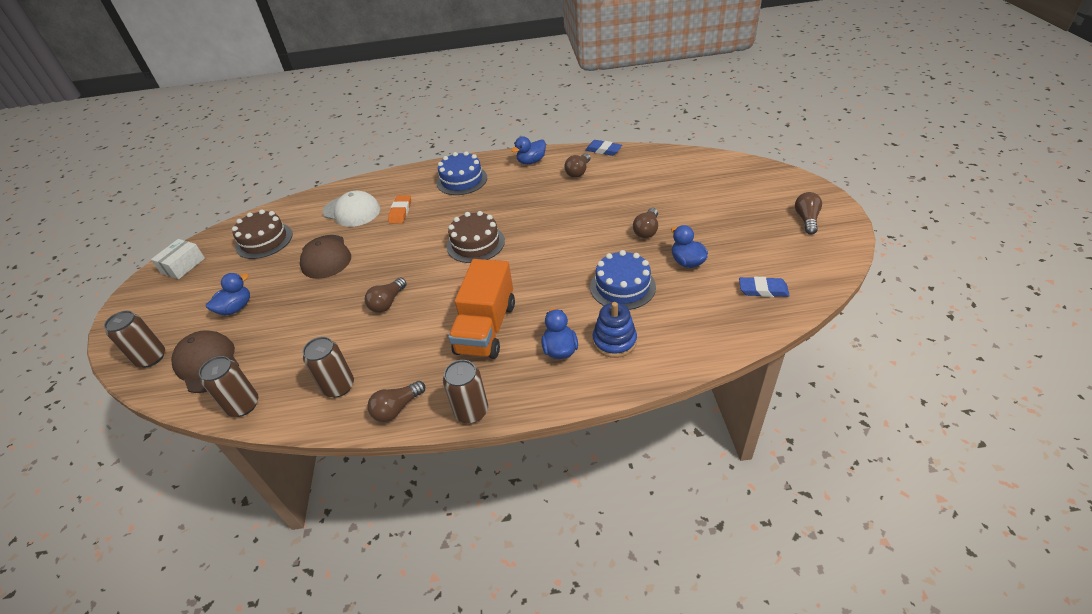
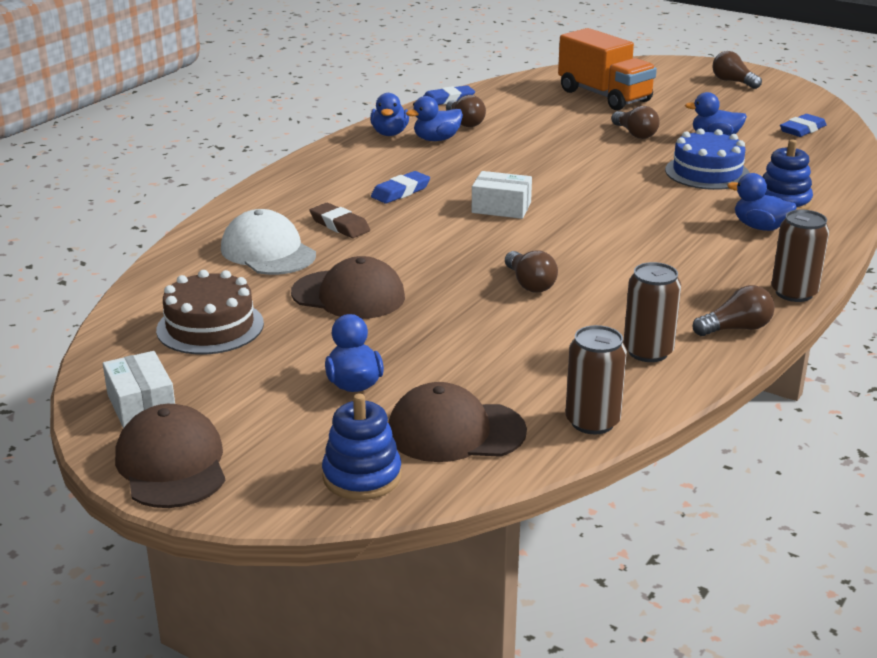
camera: 55 degrees left, 15 degrees down
brown can [104,311,165,367] -> blue stacking toy [322,394,402,500]
white cap [322,191,380,227] -> white cap turned 105 degrees counterclockwise [221,209,316,275]
brown light bulb [367,381,425,422] -> brown light bulb turned 105 degrees counterclockwise [693,285,775,336]
orange eraser [388,195,411,223] -> brown eraser [310,203,370,238]
blue cake [436,151,487,195] -> none
brown cake [447,211,505,263] -> white box [472,171,532,219]
orange truck [448,259,515,359] -> orange truck moved to [558,28,657,110]
none -> brown cap [115,404,225,508]
none -> blue eraser [371,171,430,203]
none -> blue duck [406,96,463,141]

